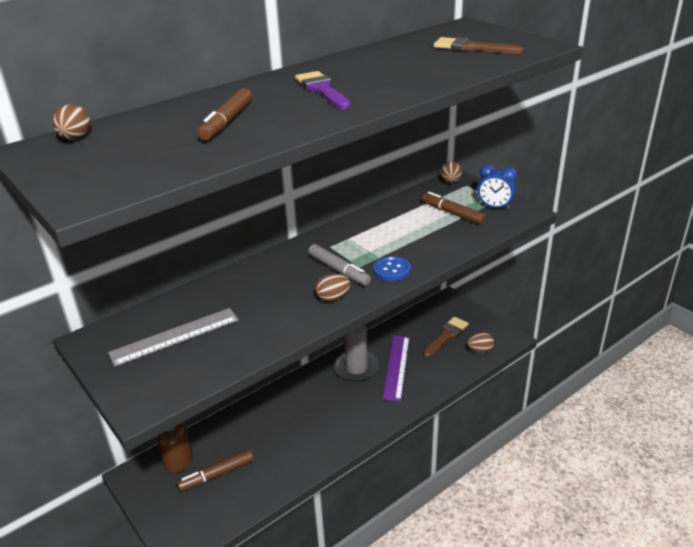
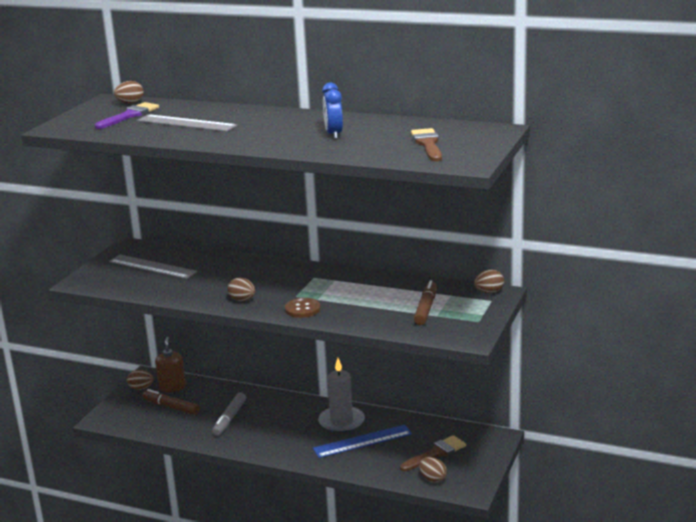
camera: 60 degrees right, 10 degrees down
brown marker [198,88,252,141] -> grey ruler [137,114,237,132]
purple brush [295,71,351,109] -> purple brush moved to [95,102,159,129]
grey marker [308,244,371,286] -> grey marker moved to [212,392,246,436]
blue button [373,256,411,281] -> brown button [285,298,321,318]
purple ruler [383,336,410,401] -> blue ruler [313,425,412,458]
brown brush [423,317,469,357] -> brown brush turned 45 degrees counterclockwise [400,435,466,471]
blue clock [477,164,517,210] -> blue clock moved to [322,83,343,139]
none -> brown egg [127,370,154,390]

